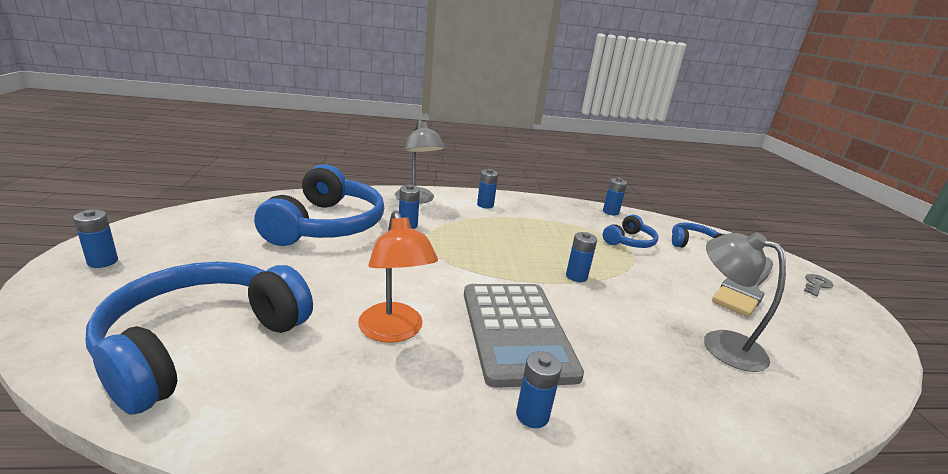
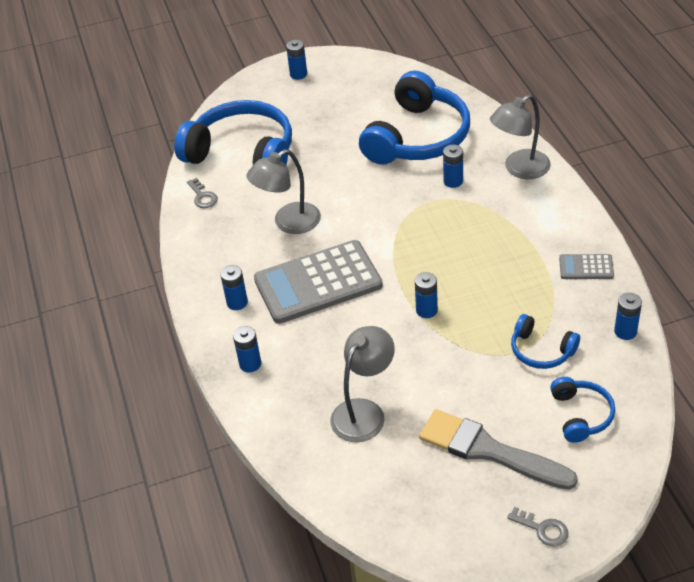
camera: 85 degrees right, 20 degrees up
blue headphones [254,164,384,246] -> blue headphones turned 60 degrees counterclockwise [359,71,470,165]
orange lamp [358,210,438,343] -> grey lamp [247,149,321,234]
blue battery [477,169,498,208] -> blue battery moved to [233,326,261,372]
none -> grey key [187,178,218,208]
none -> grey calculator [559,254,614,279]

